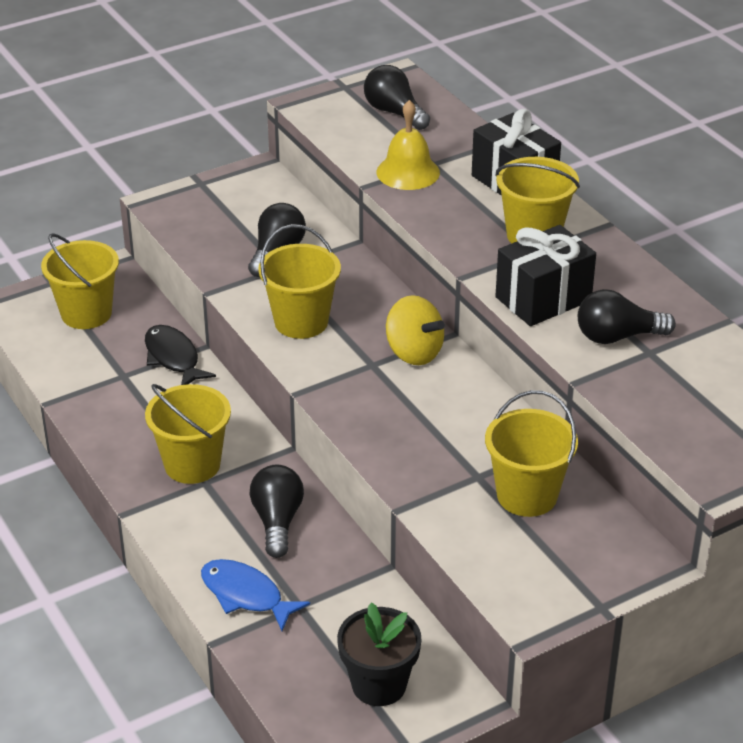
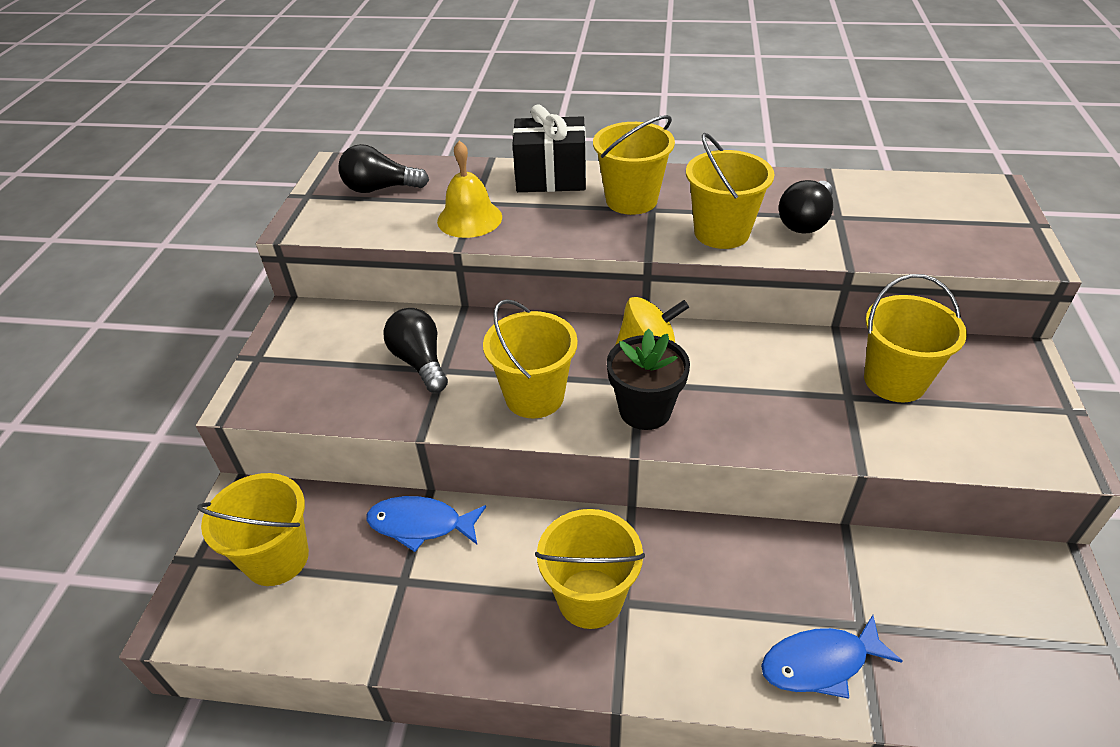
camera: 50 degrees left, 5 degrees up
black fish [145,325,216,385] -> blue fish [367,496,486,552]
black light bulb [249,465,304,558] -> none
black flower pot [337,602,421,706] -> black flower pot moved to [607,329,690,430]
black gift [496,225,596,326] -> yellow bucket [686,133,774,249]

